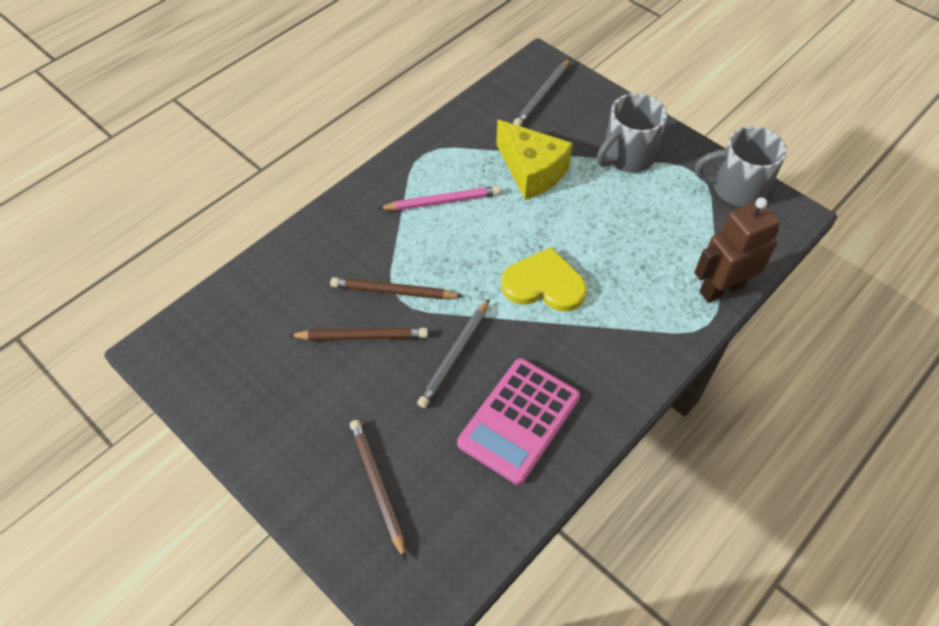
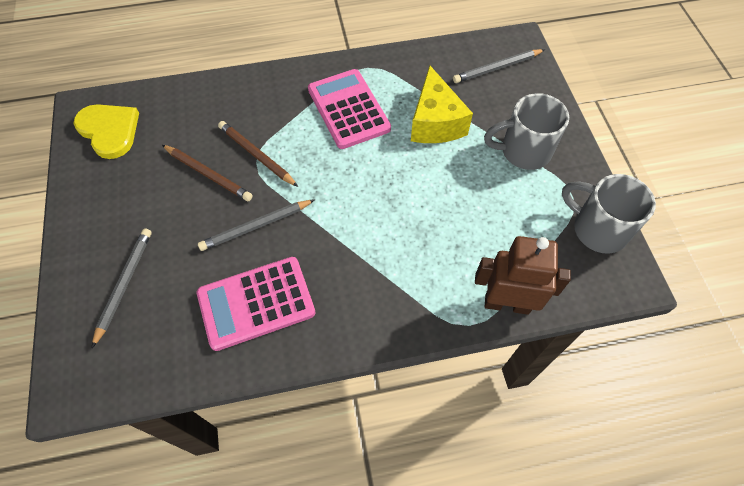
camera: 35 degrees right, 5 degrees up
brown pencil [350,420,406,560] -> grey pencil [92,228,152,348]
pink pencil [378,186,501,211] -> pink calculator [308,69,391,149]
yellow heart [501,247,587,311] -> yellow heart moved to [73,104,139,159]

